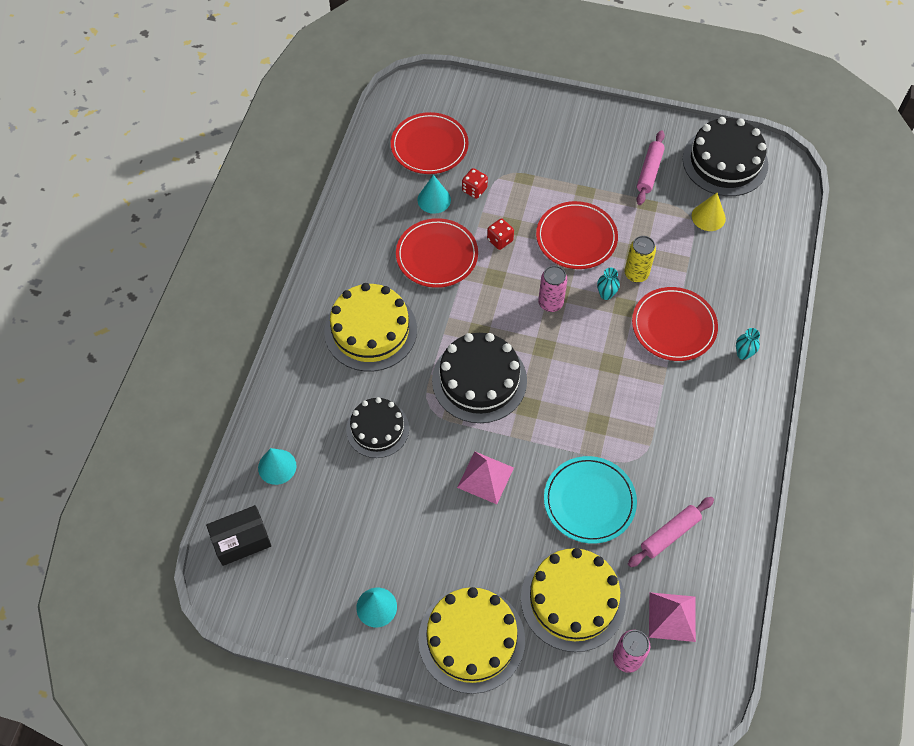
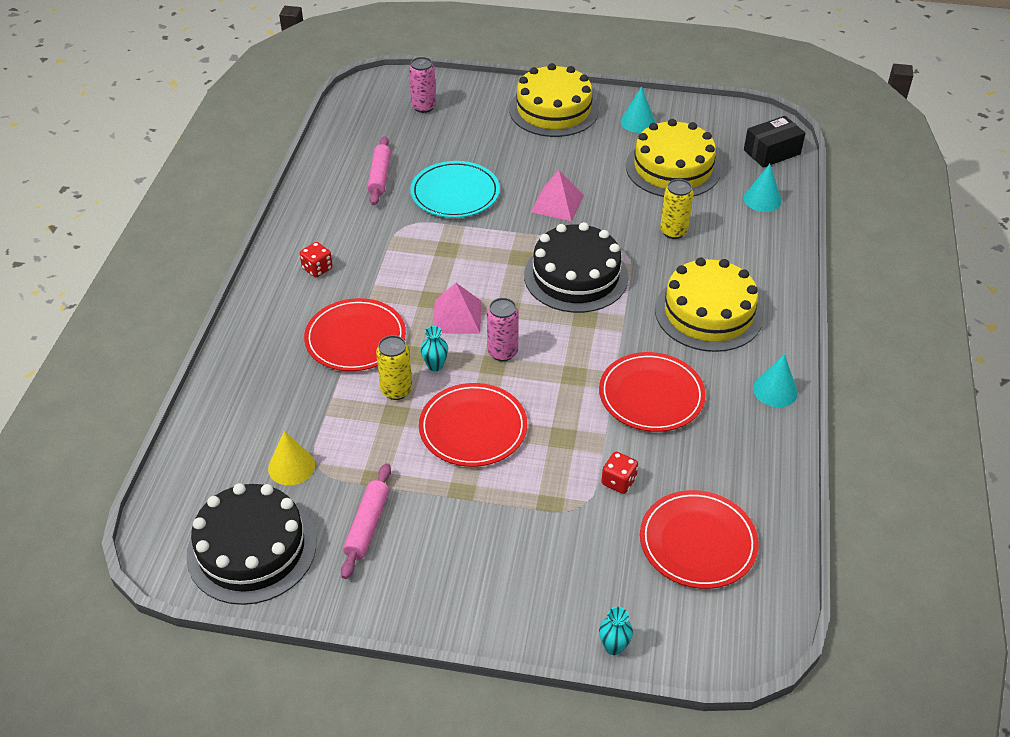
camera: 175 degrees right, 15 degrees down
black cake [346,397,409,458] -> yellow can [660,179,694,239]
turquoise cone [417,175,451,214] -> turquoise cone moved to [753,354,798,407]
red dice [487,219,514,250] -> red dice moved to [300,242,333,278]
yellow cake [521,548,626,652] -> yellow cake moved to [626,119,721,197]
pink rolling pin [628,497,714,567] -> pink rolling pin turned 45 degrees counterclockwise [367,136,391,205]
pink pyramid [649,592,696,642] -> pink pyramid moved to [433,283,481,334]
turquoise vase [736,328,760,360] -> turquoise vase moved to [599,607,633,655]

